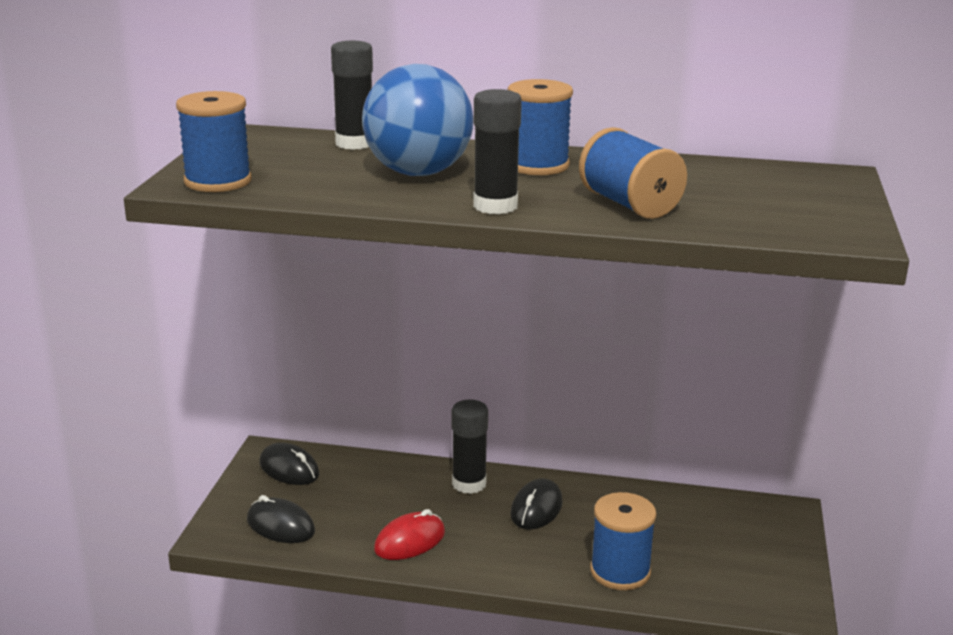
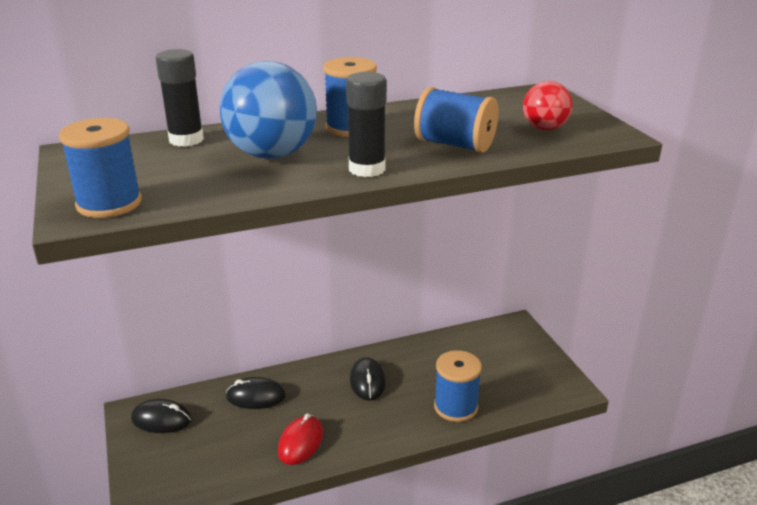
camera: 30 degrees left, 5 degrees up
black mouse [247,495,315,543] -> black mouse moved to [226,377,286,409]
black glue stick [452,400,488,494] -> none
none -> red ball [523,81,572,130]

